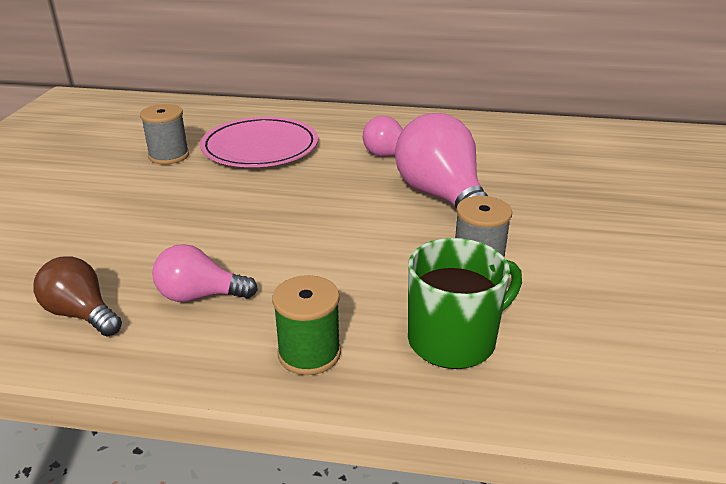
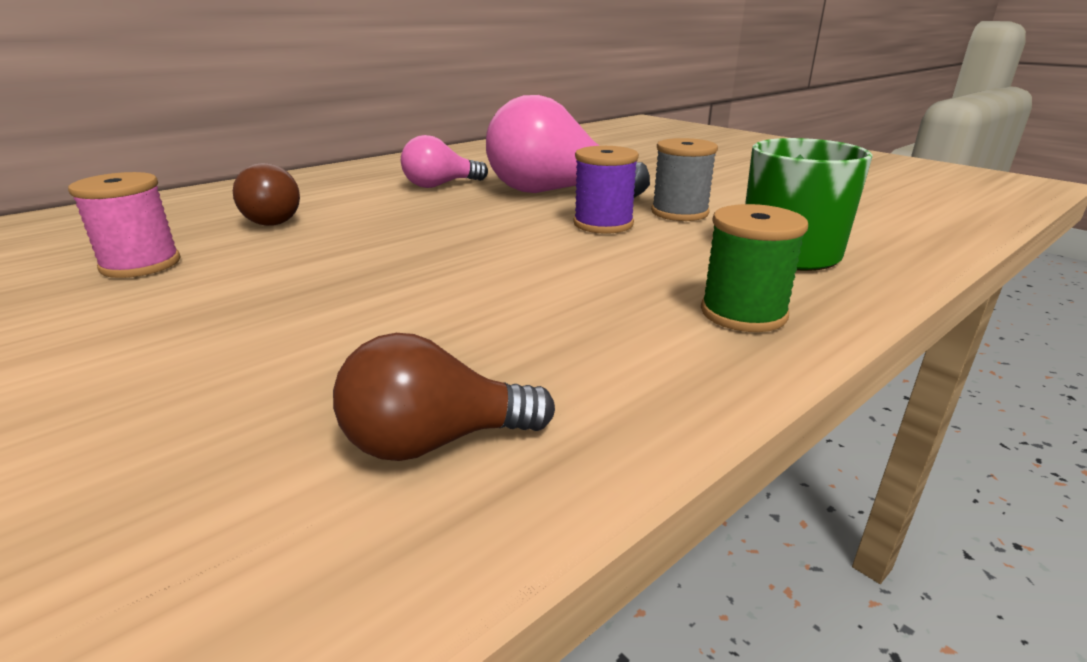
camera: 50 degrees left, 5 degrees down
grey spool [140,104,189,164] -> pink spool [68,172,181,278]
pink light bulb [152,244,258,302] -> none
pink plate [200,117,318,167] -> brown light bulb [233,163,300,226]
none -> purple spool [573,146,639,234]

